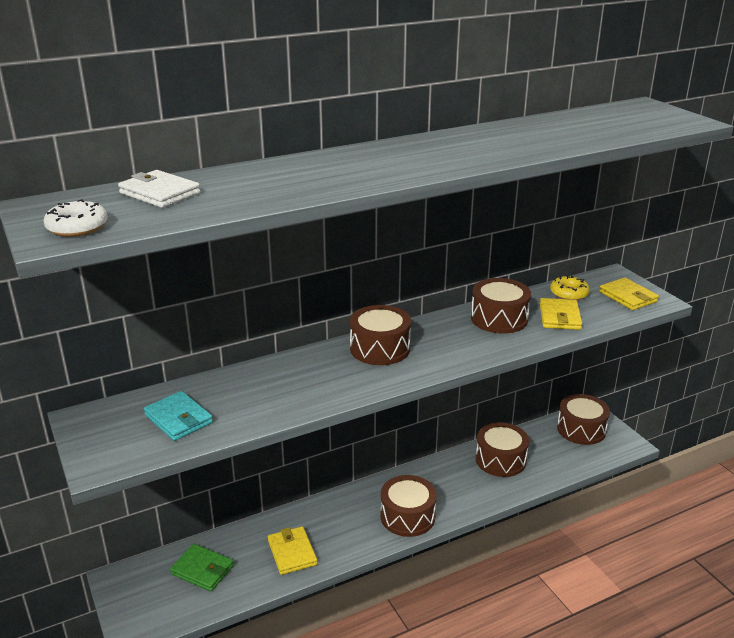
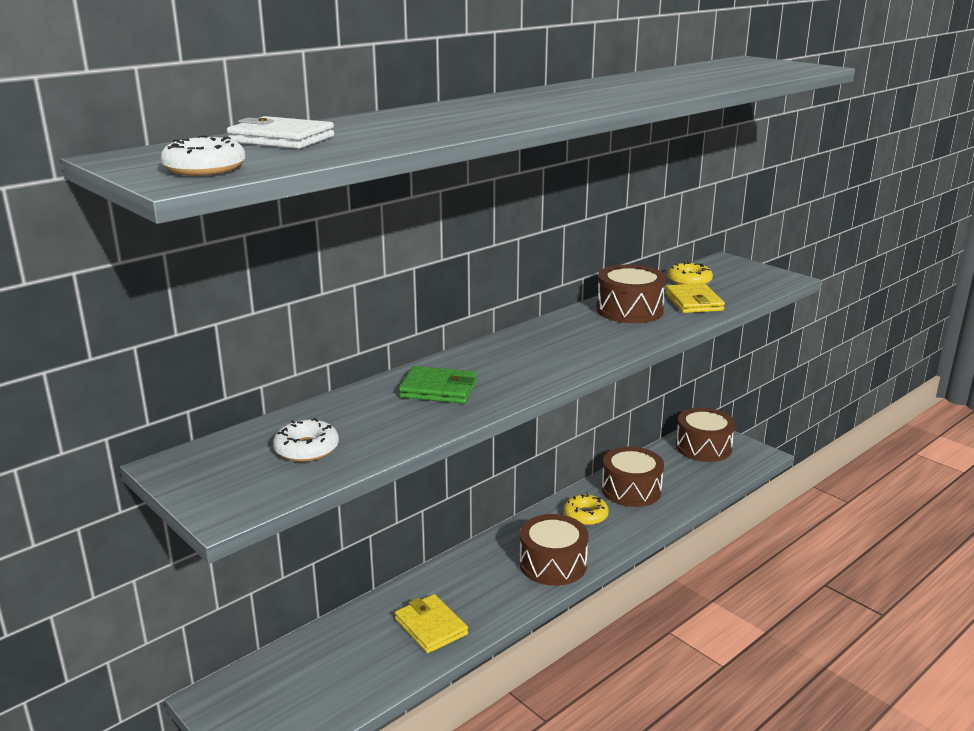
camera: 15 degrees left, 5 degrees down
turquoise wallet [144,391,213,441] -> white donut [273,418,339,462]
green wallet [170,544,234,591] -> green wallet moved to [399,366,477,404]
brown drum [350,305,411,365] -> none
yellow wallet [599,278,659,310] -> none
none -> yellow donut [564,493,609,526]

